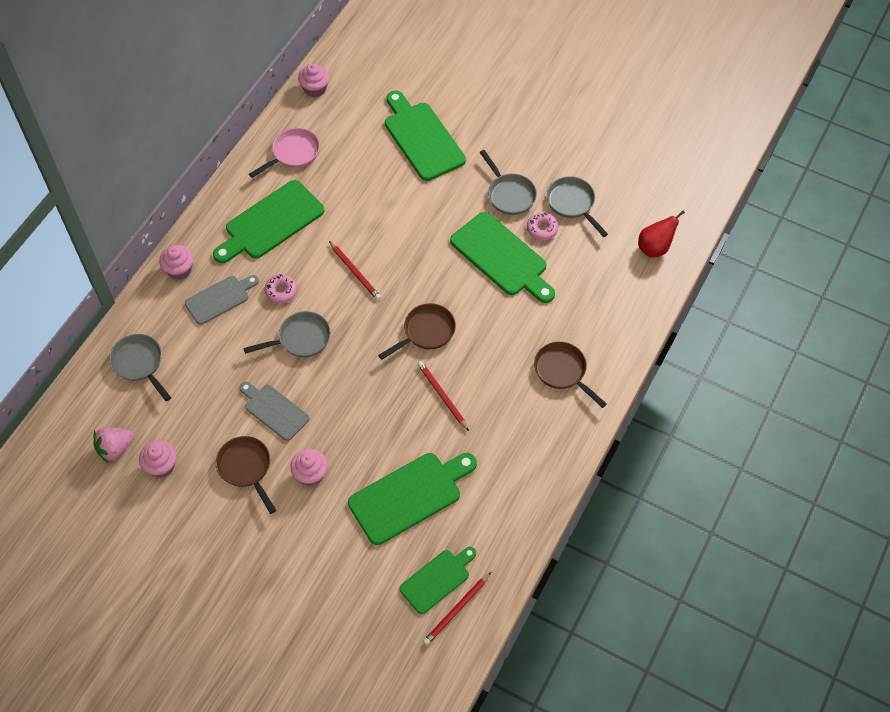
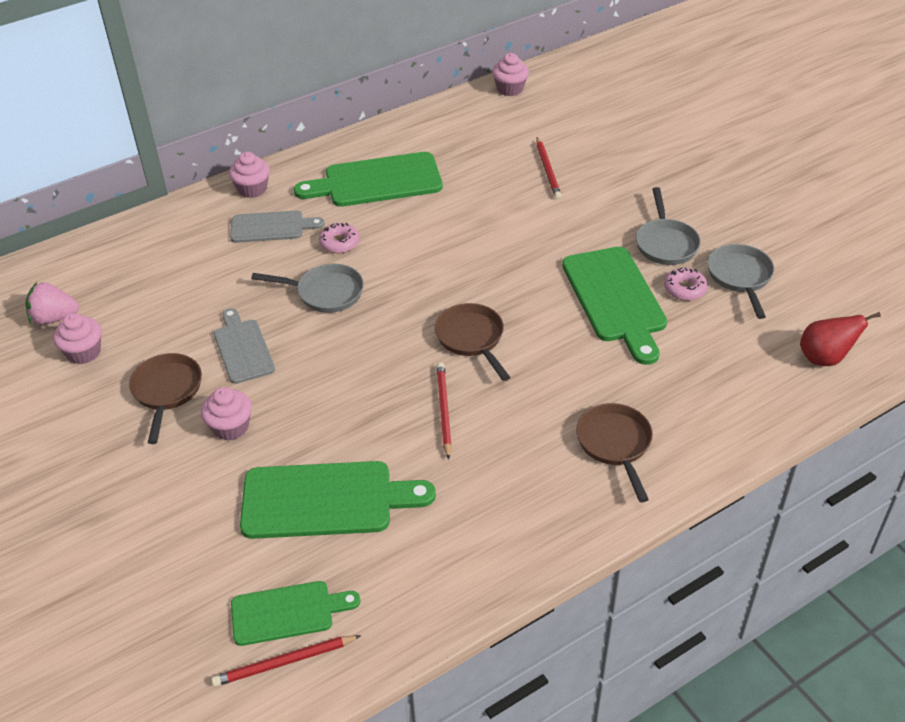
camera: 30 degrees right, 15 degrees down
grey pan [109,334,171,401] -> none
pink pan [249,128,320,178] -> none
red pencil [329,241,381,300] -> red pencil moved to [536,137,561,199]
brown pan [378,303,456,360] -> brown pan turned 105 degrees counterclockwise [435,303,510,381]
green cutting board [385,91,466,181] -> none

